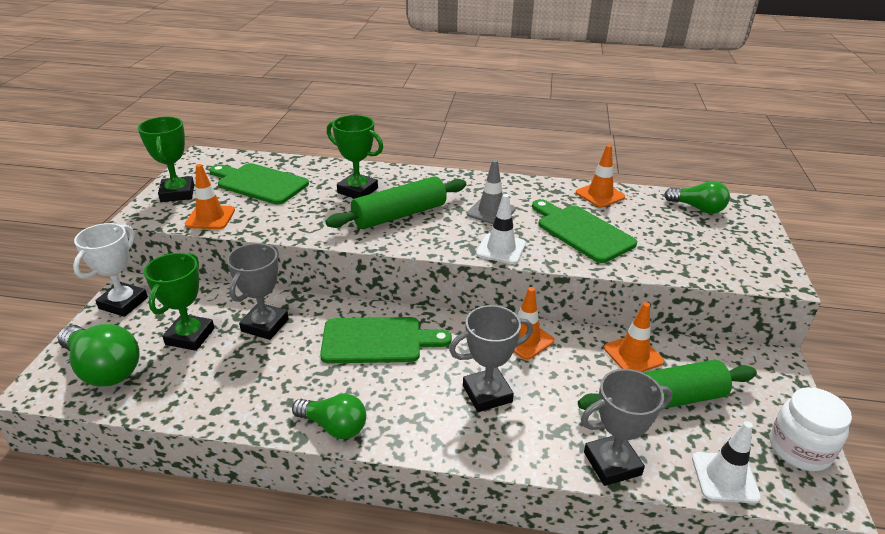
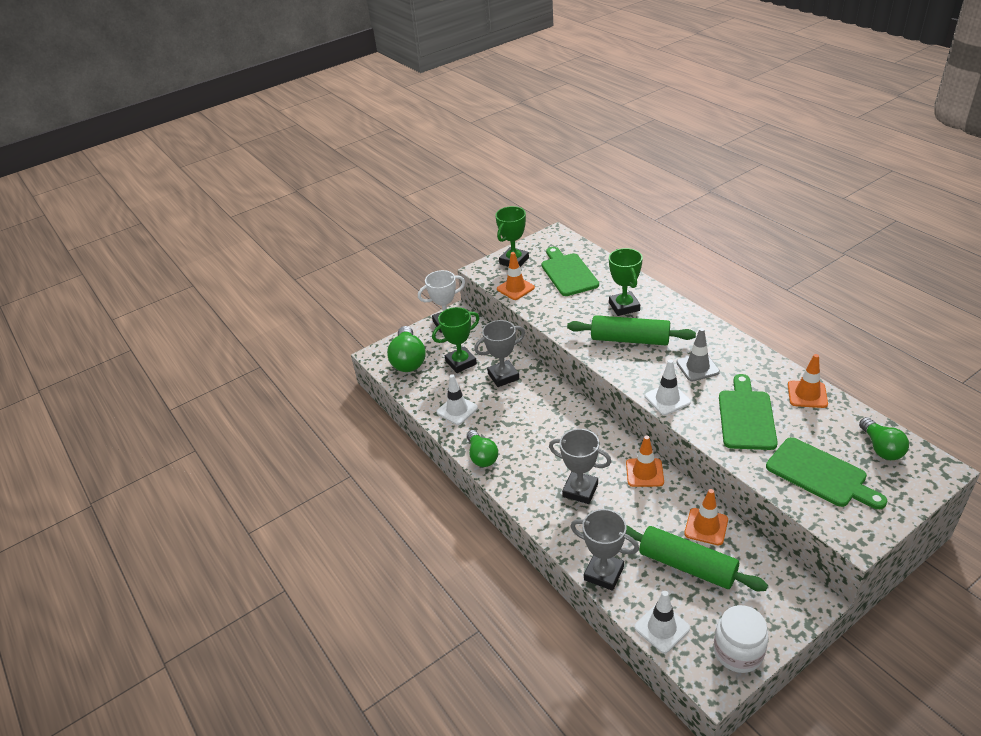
camera: 50 degrees right, 5 degrees up
green cutting board [320,317,452,363] -> green cutting board moved to [766,437,887,509]
none -> white traffic cone [437,374,478,425]

